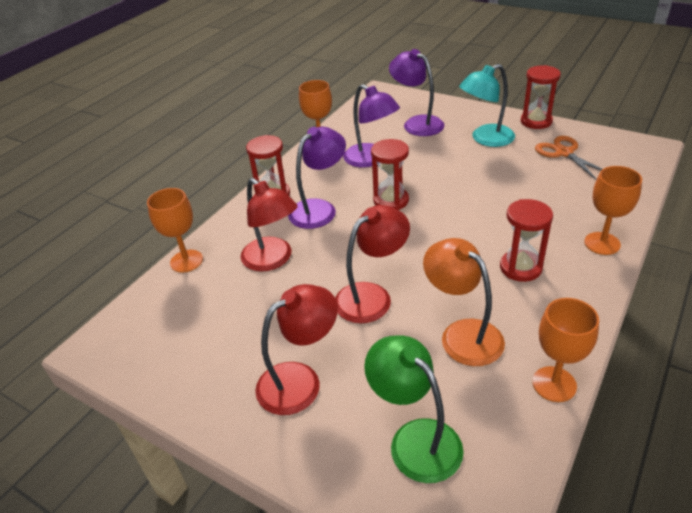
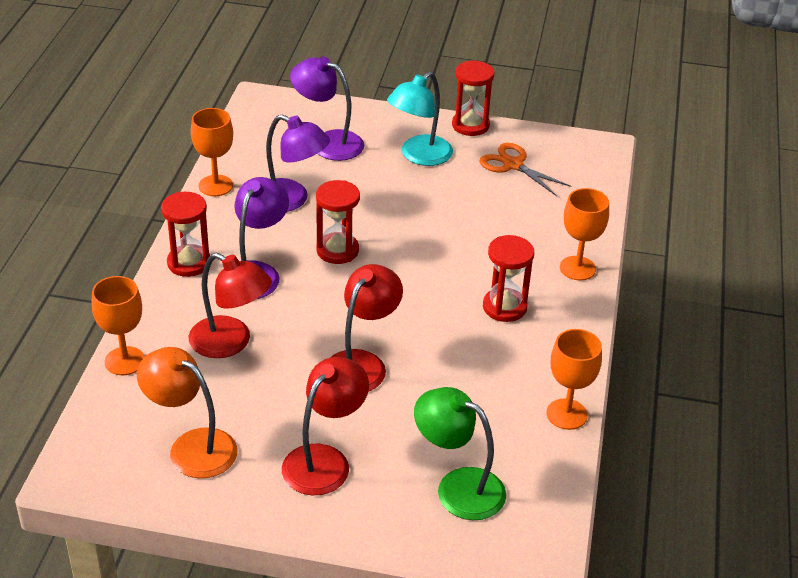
camera: 25 degrees left, 0 degrees up
orange lamp [423,238,505,366] -> orange lamp moved to [137,347,238,478]

